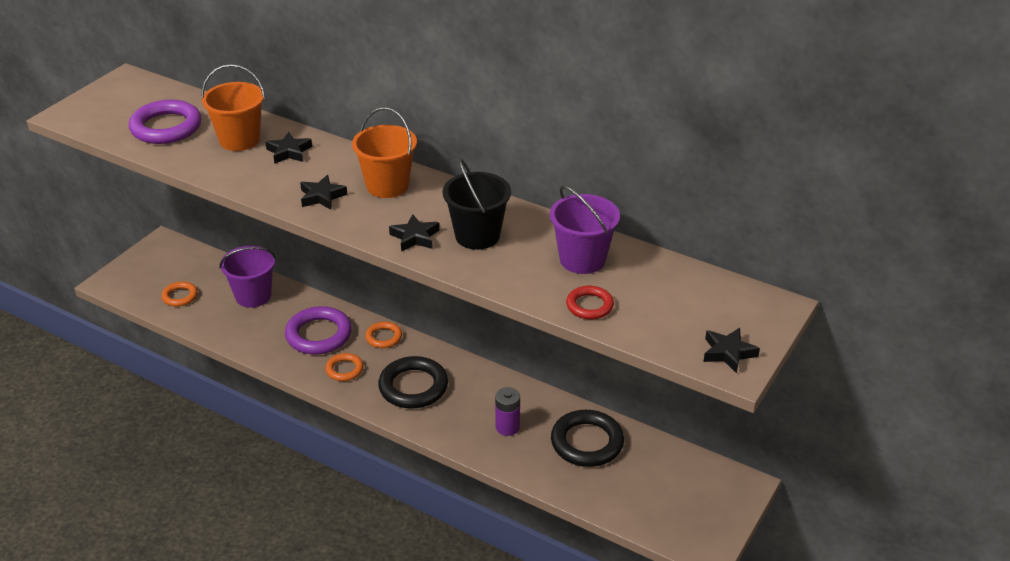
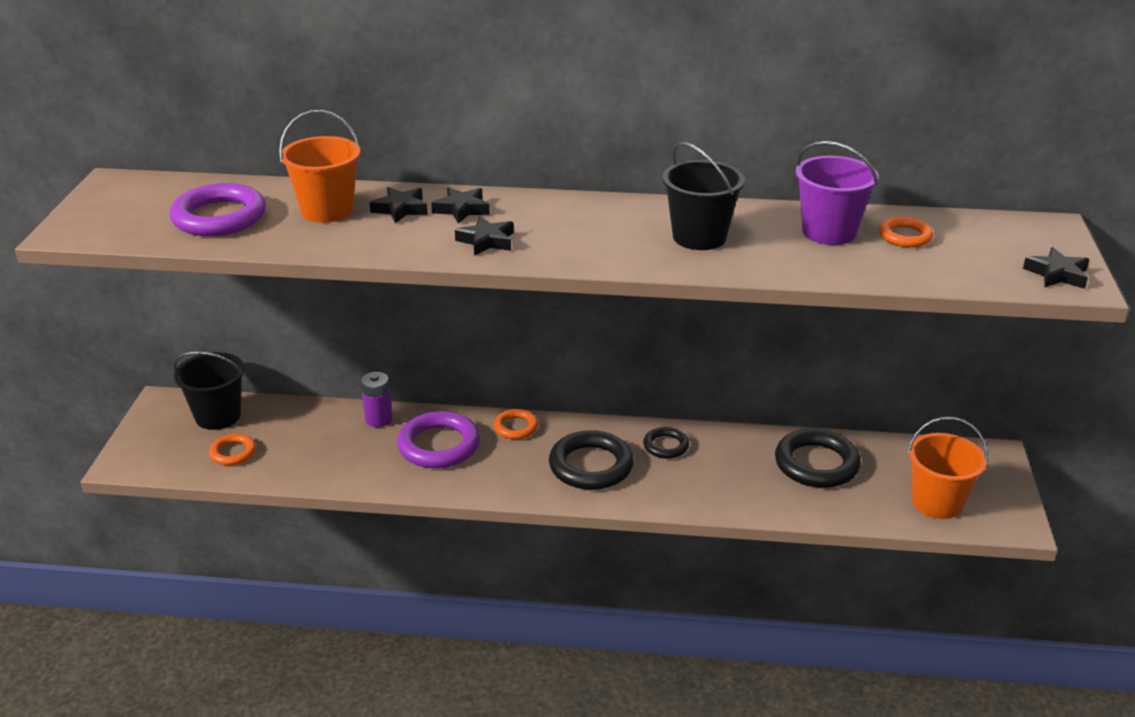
camera: 25 degrees left, 5 degrees down
purple bucket [219,245,276,308] -> none
orange ring [325,353,363,381] -> orange ring moved to [879,217,933,248]
orange bucket [352,107,417,198] -> orange bucket moved to [907,417,988,519]
black star [389,214,439,252] -> black star moved to [431,187,490,224]
purple battery [495,387,520,436] -> purple battery moved to [361,372,393,427]
red ring [566,286,614,319] -> none
none -> black bucket [173,351,245,430]
none -> black ring [643,427,689,459]

